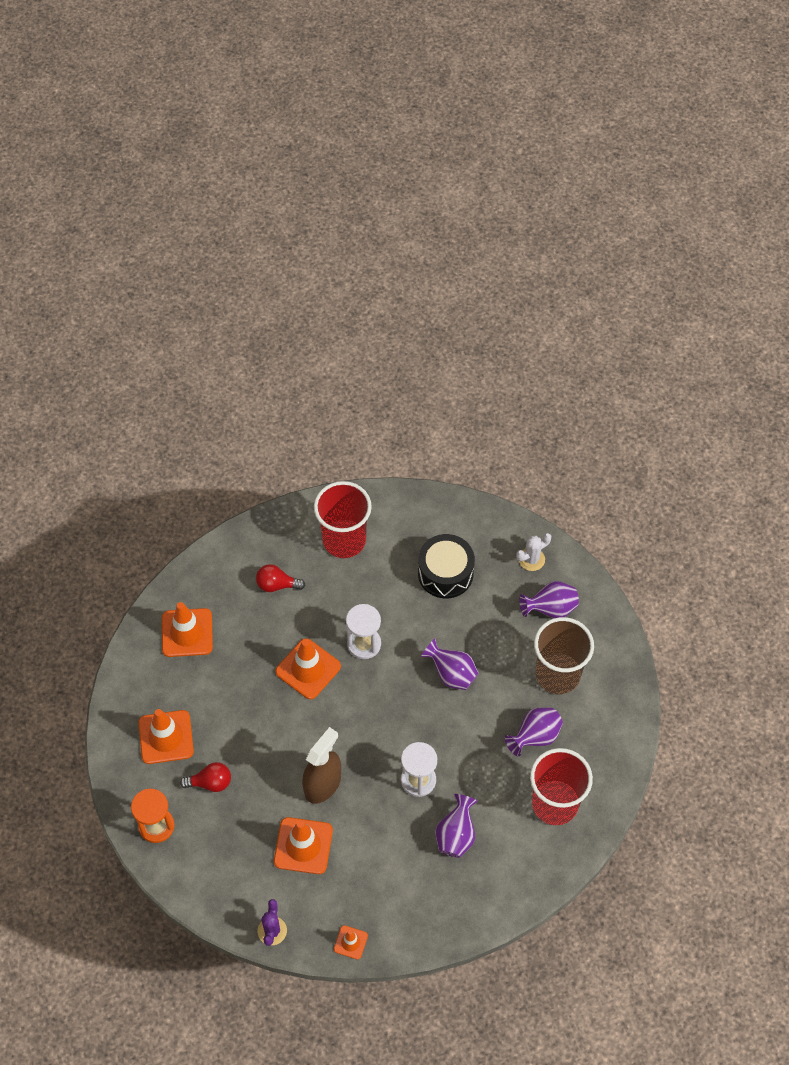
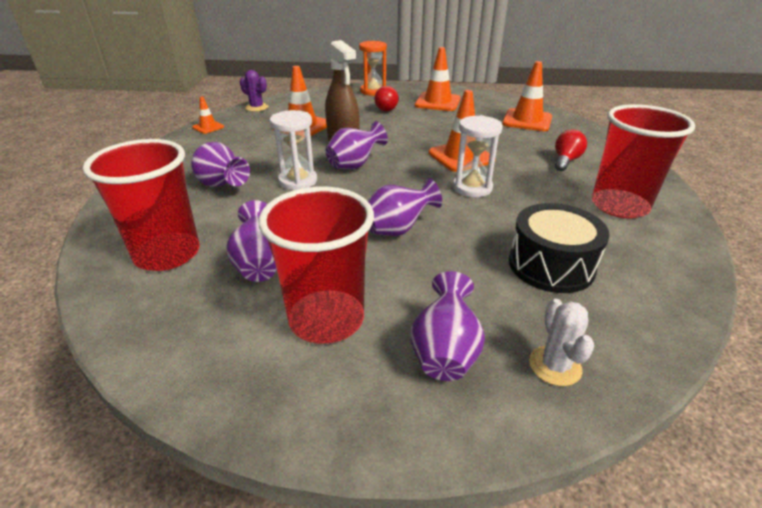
camera: 115 degrees right, 25 degrees down
brown cup [534,617,594,694] -> red cup [258,187,374,344]
none -> purple vase [325,121,388,169]

